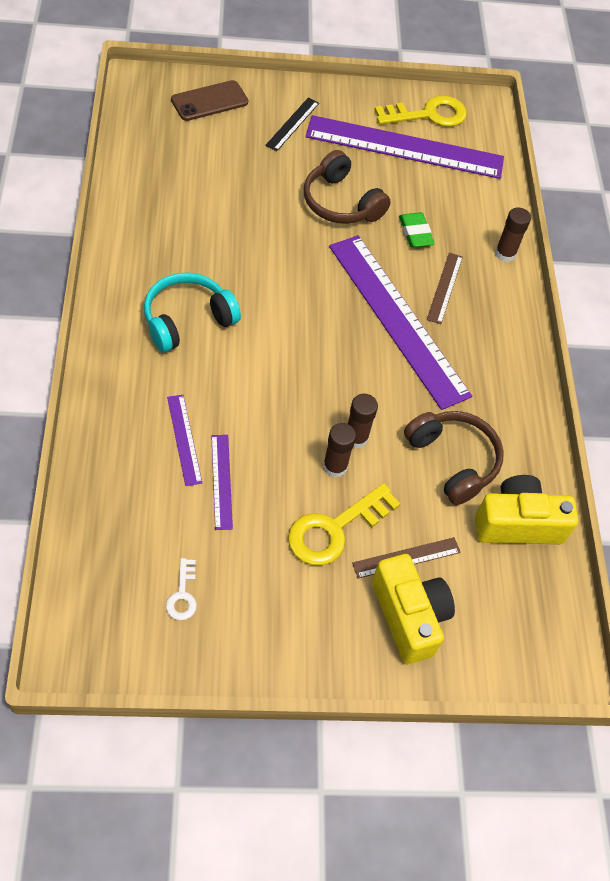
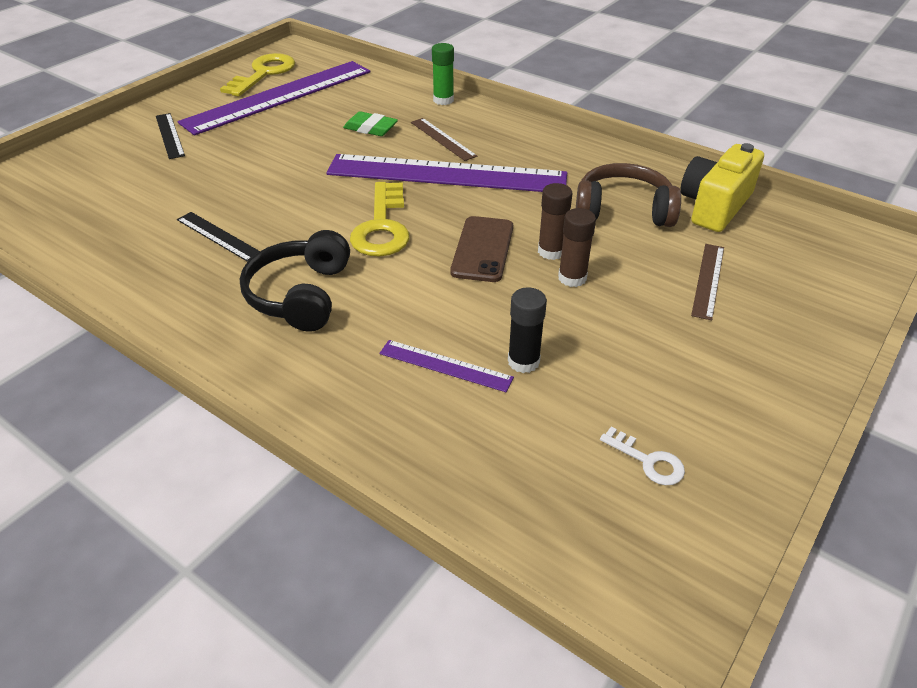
camera: 45 degrees left, 15 degrees down
turquoise headphones [144,272,241,352] -> black headphones [240,230,350,332]
brown phone [171,80,248,121] -> brown phone moved to [450,216,513,282]
purple ruler [211,435,233,530] -> black glue stick [508,287,547,373]
yellow key [288,483,400,566] -> yellow key moved to [350,182,410,257]
brown headphones [304,150,391,224] -> none
yellow camera [372,554,455,664] -> none
brown glue stick [495,207,531,262] -> green glue stick [432,43,454,105]
none -> black ruler [177,212,260,262]

